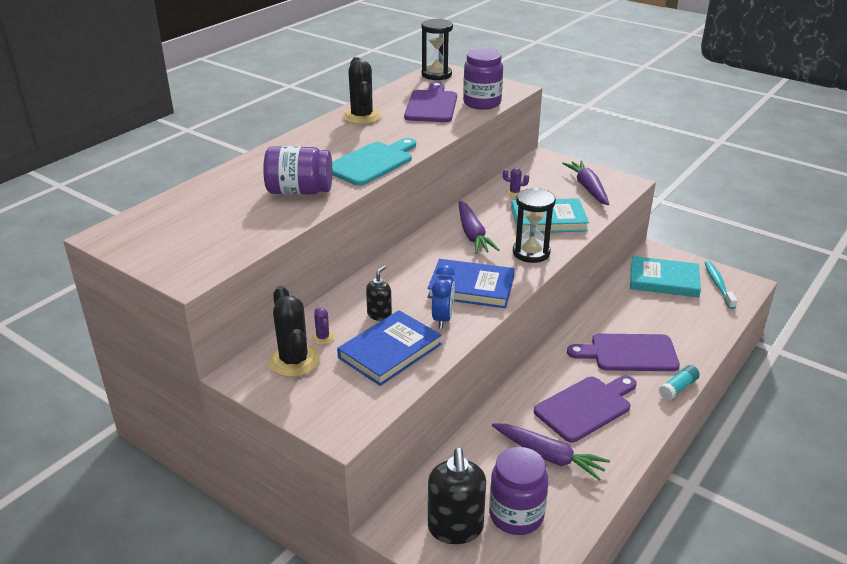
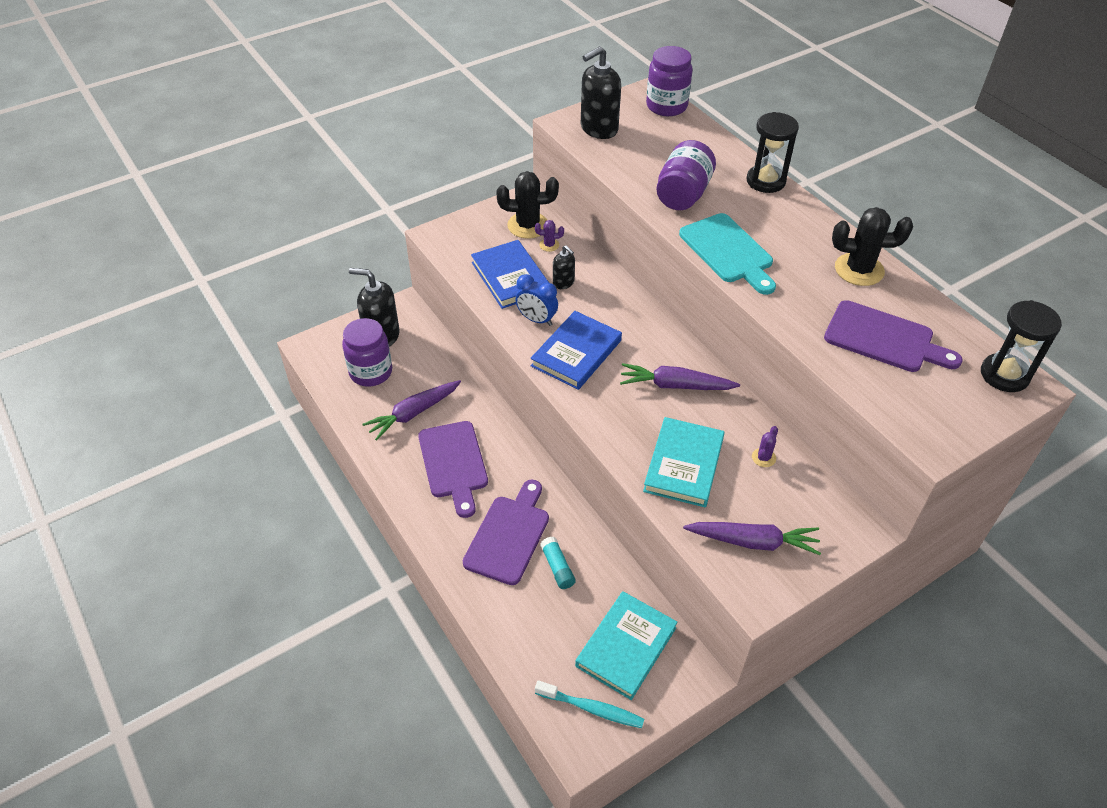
camera: 110 degrees right, 15 degrees up
purple jar [463,49,503,110] -> purple jar moved to [646,46,693,116]
black hourglass [513,188,556,263] -> black hourglass moved to [747,112,799,193]
turquoise glue stick [659,365,700,400] -> turquoise glue stick moved to [540,537,576,589]
none -> black soap dispenser [581,46,621,139]

